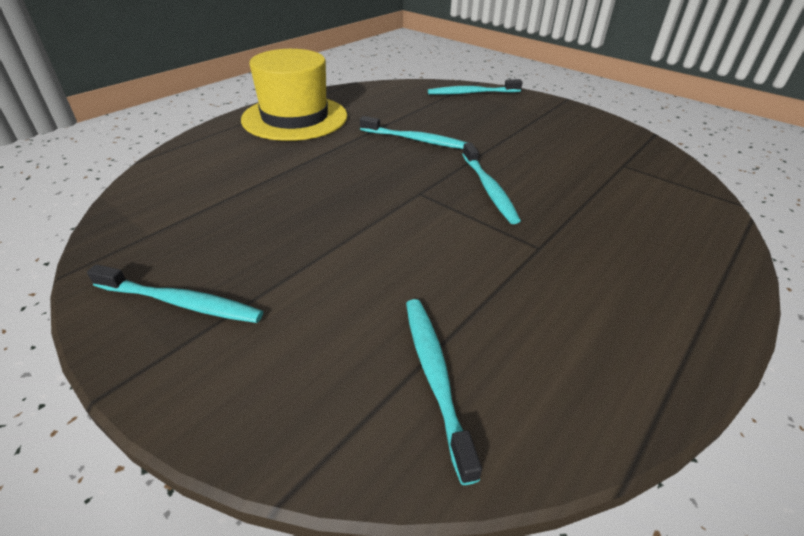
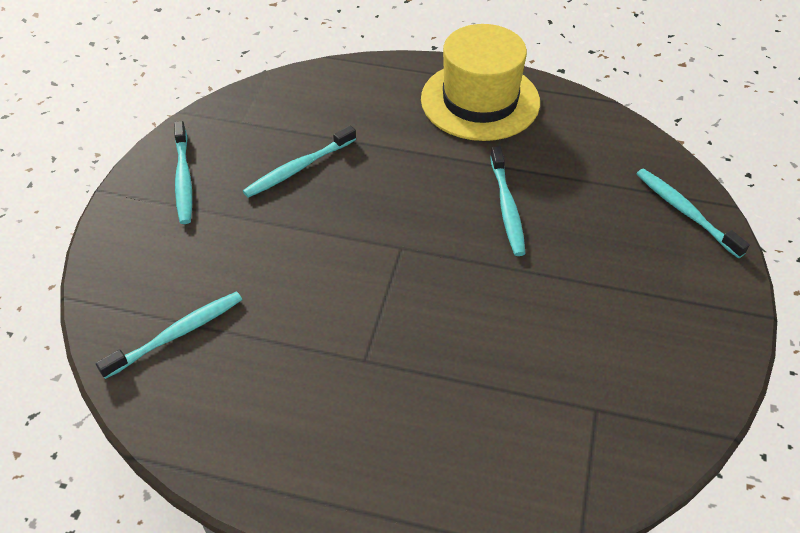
camera: 65 degrees right, 10 degrees up
turquoise toothbrush [462,143,521,224] -> turquoise toothbrush moved to [243,125,356,198]

